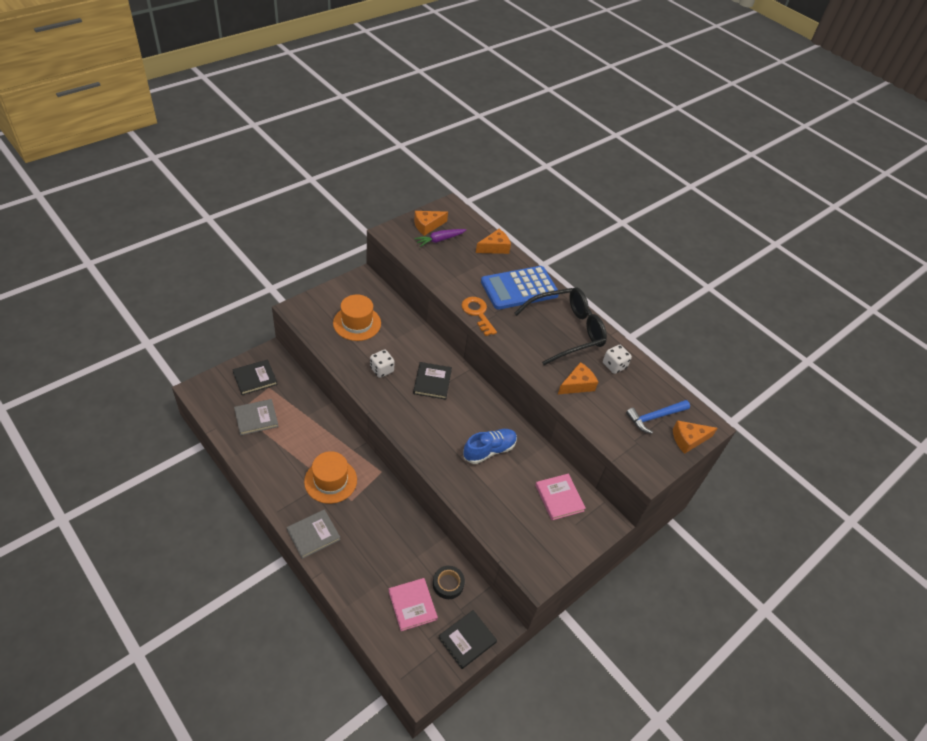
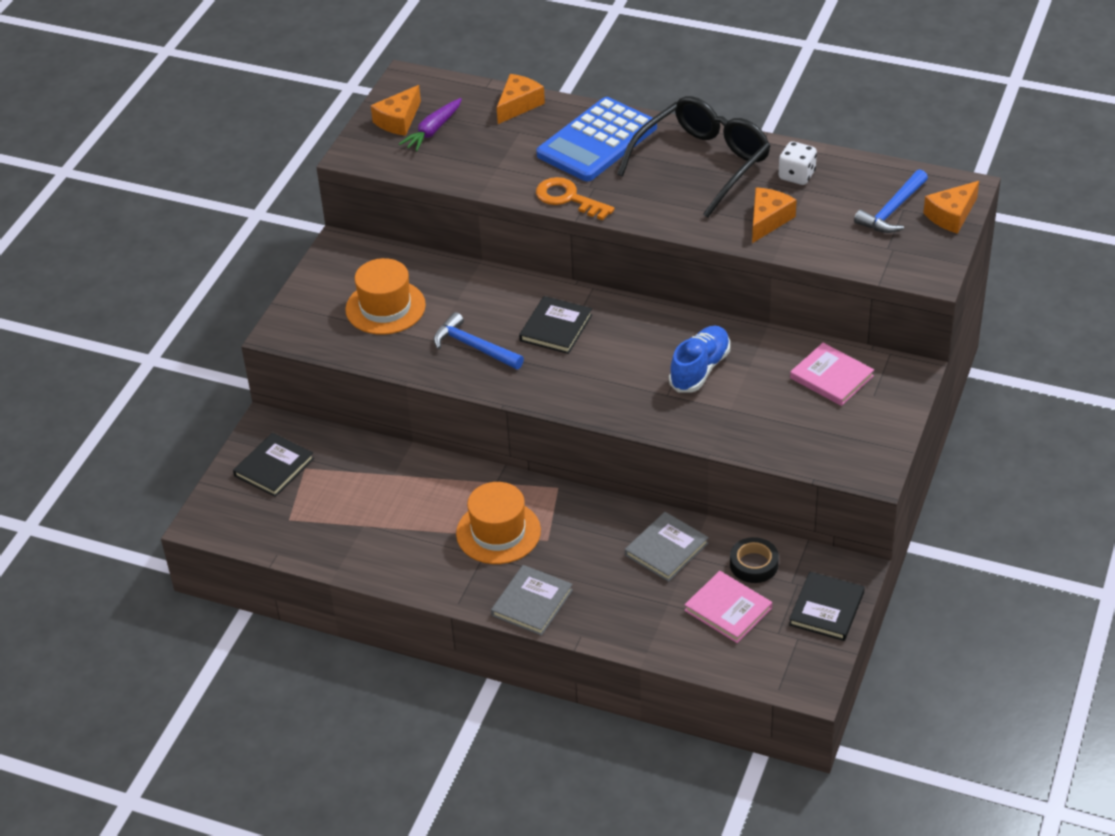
camera: 20 degrees left, 5 degrees down
grey book [234,399,279,436] -> grey book moved to [625,512,709,582]
white dice [370,350,395,378] -> blue hammer [434,312,524,369]
black book [413,362,452,400] -> black book turned 45 degrees clockwise [519,296,592,354]

